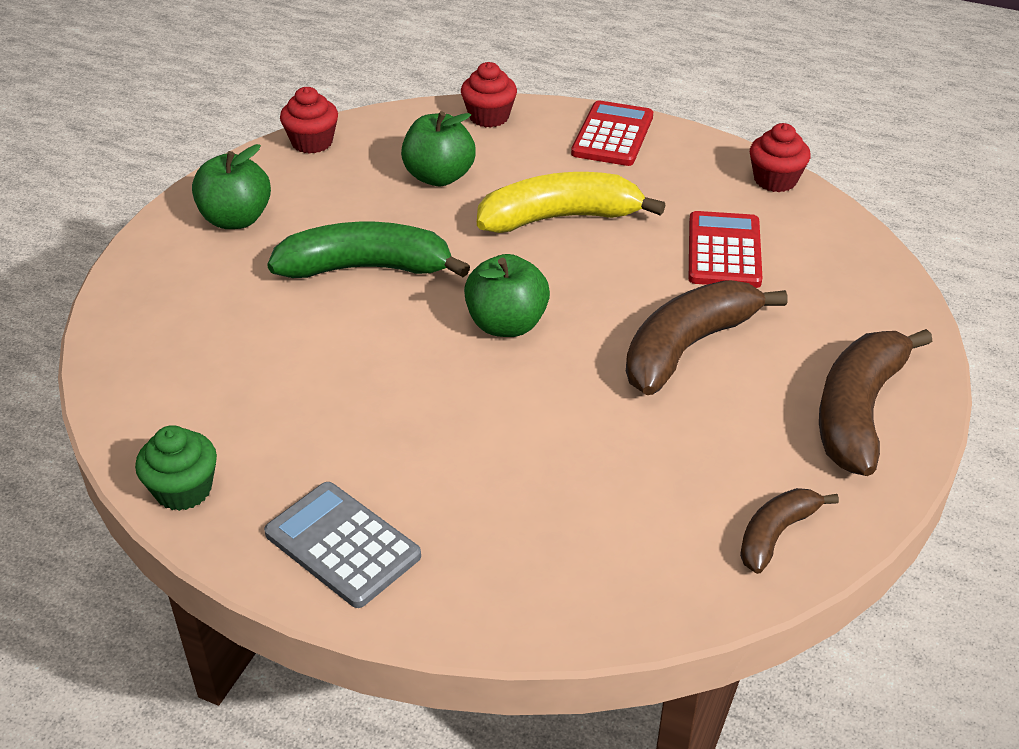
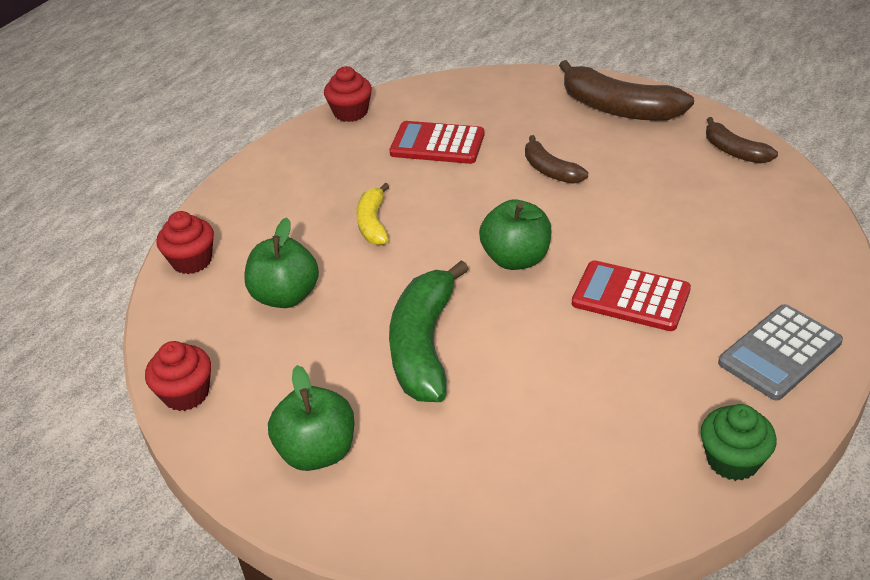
camera: 80 degrees left, 0 degrees up
yellow banana [477,172,665,233] -> yellow banana [356,183,389,245], size x0.56
red calculator [571,100,653,166] -> red calculator moved to [572,260,691,331]
brown banana [626,280,788,395] -> brown banana [525,135,588,184], size x0.56

